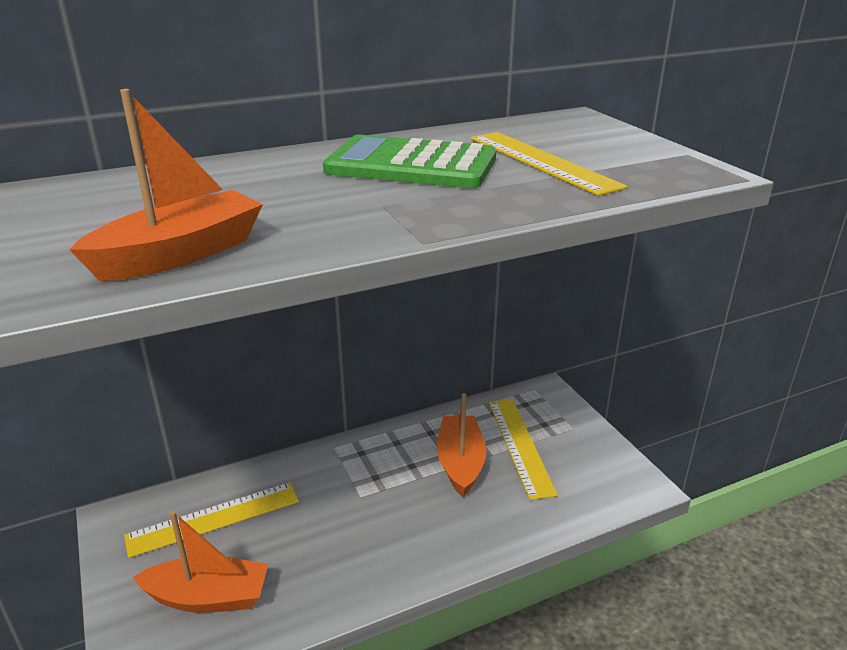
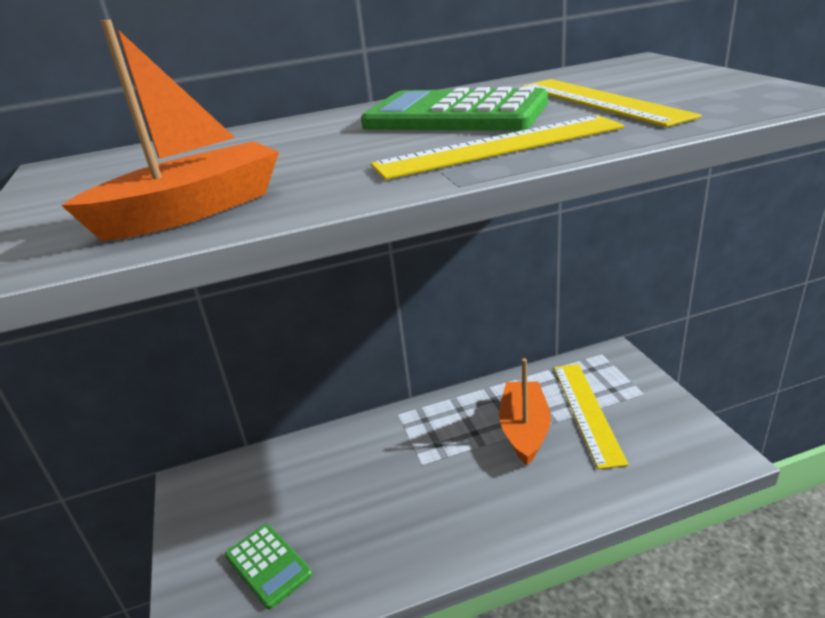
camera: 10 degrees right, 0 degrees up
yellow ruler [124,482,299,558] -> yellow ruler moved to [371,115,624,180]
orange boat [133,511,268,613] -> green calculator [225,524,313,609]

